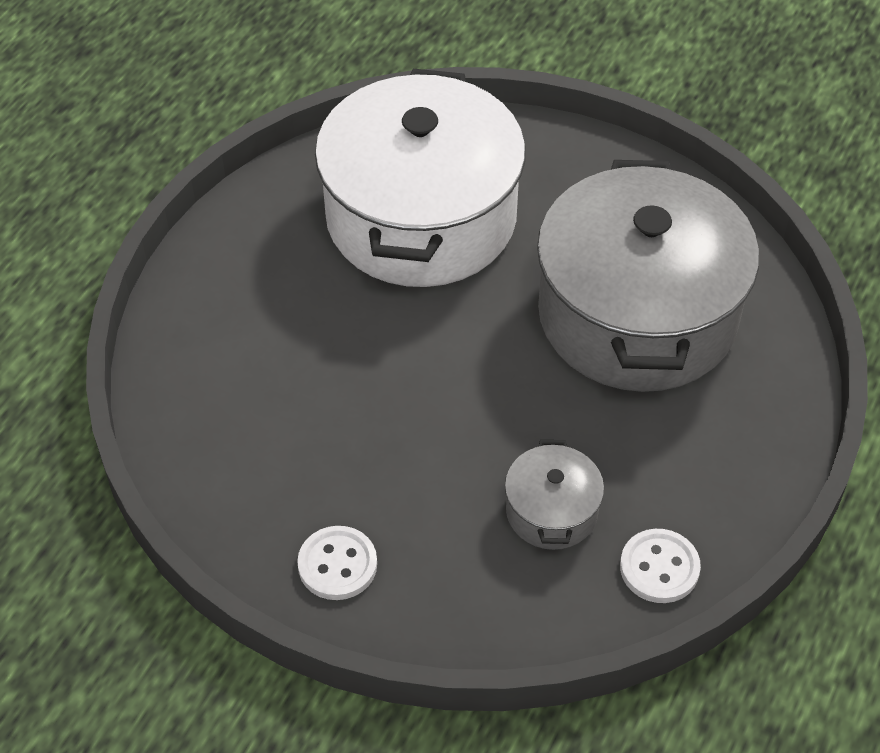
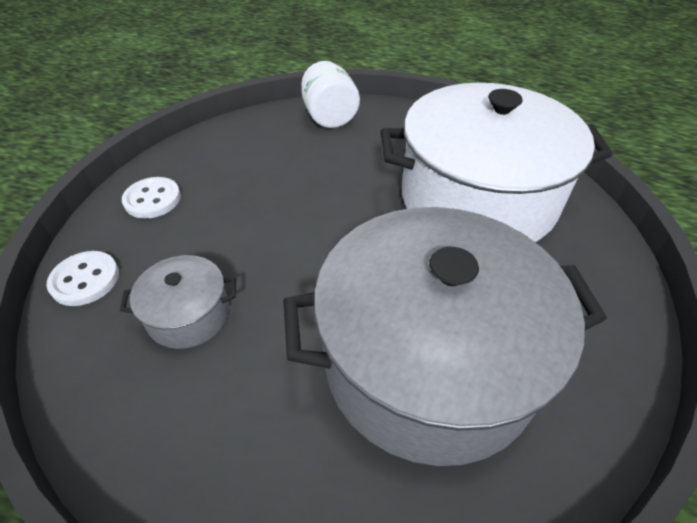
camera: 80 degrees right, 5 degrees down
white button [620,529,701,603] -> white button moved to [47,251,119,306]
none -> white jar [301,61,360,128]

